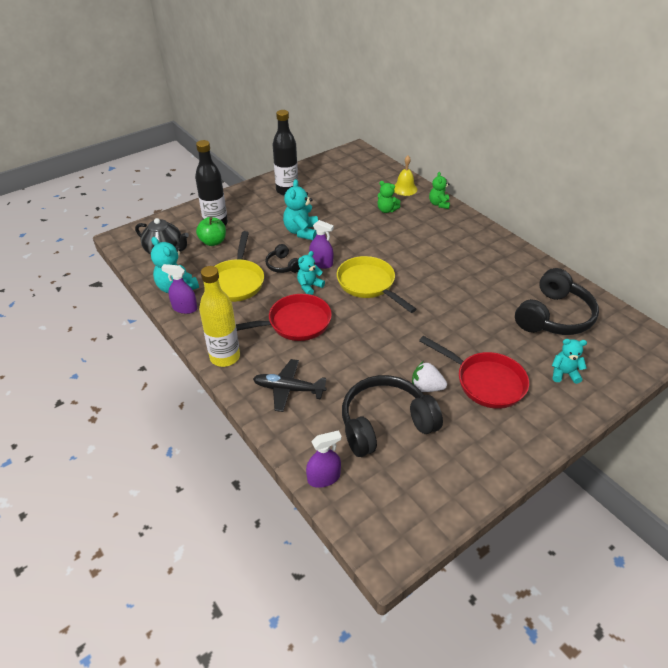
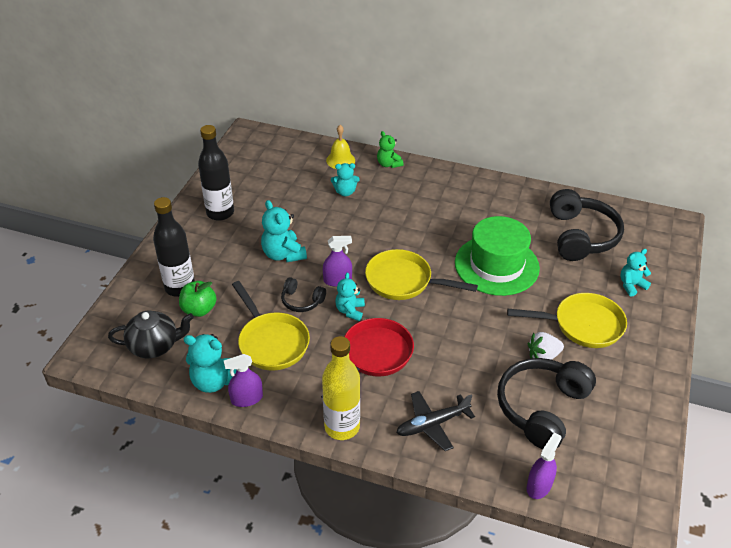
camera: 35 degrees left, 0 degrees up
green teddy bear [377,181,400,213] -> turquoise teddy bear [331,163,360,196]
red pan [419,336,529,409] -> yellow pan [507,293,627,348]
none -> green hat [455,216,540,296]

